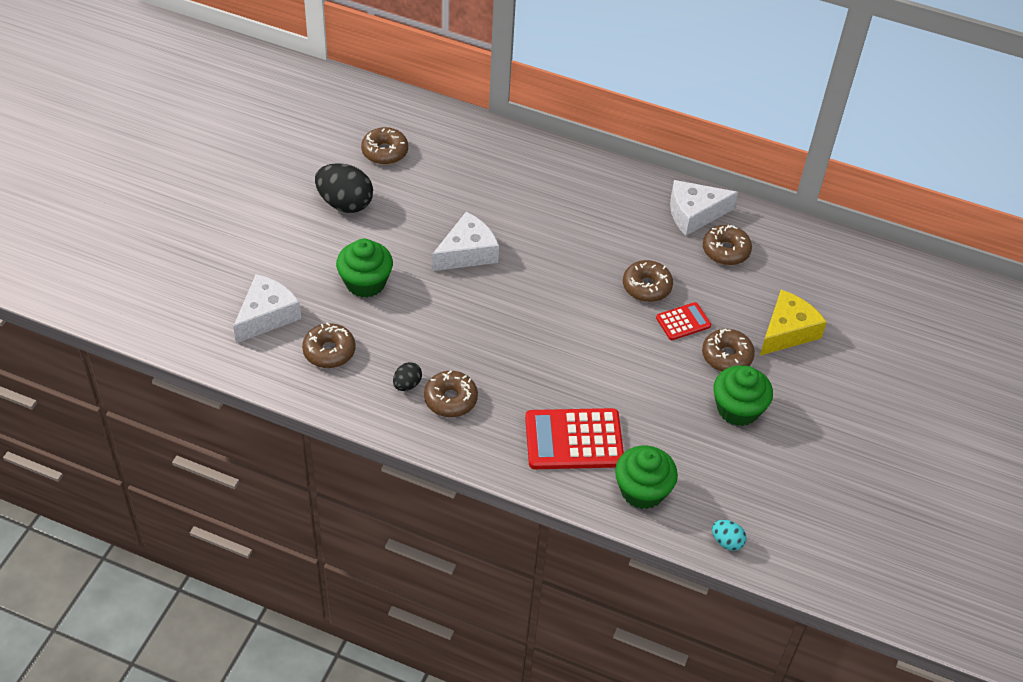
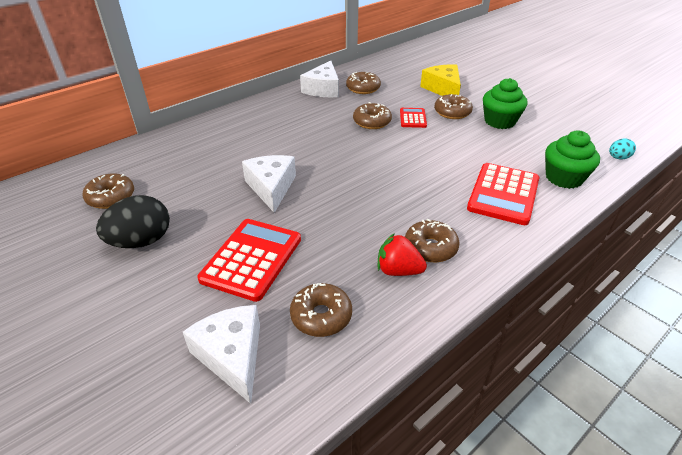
camera: 60 degrees left, 10 degrees down
green cupcake [336,239,393,298] -> red calculator [197,219,301,302]
black egg [393,362,422,391] -> red strawberry [378,233,427,276]

